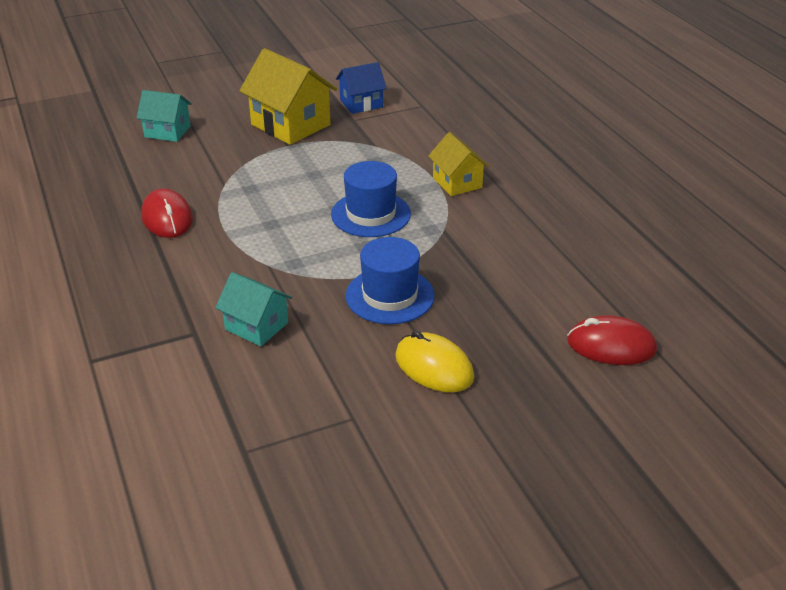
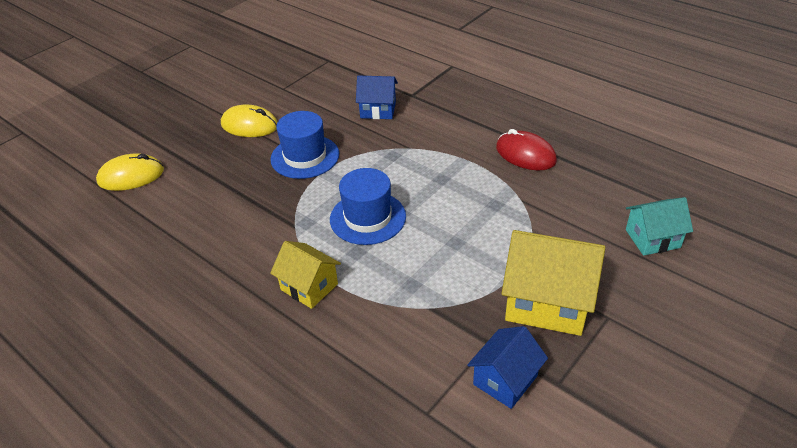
camera: 155 degrees right, 5 degrees up
turquoise house [215,272,292,346] -> blue house [356,76,398,119]
red mouse [567,315,657,365] -> yellow mouse [96,153,164,191]

